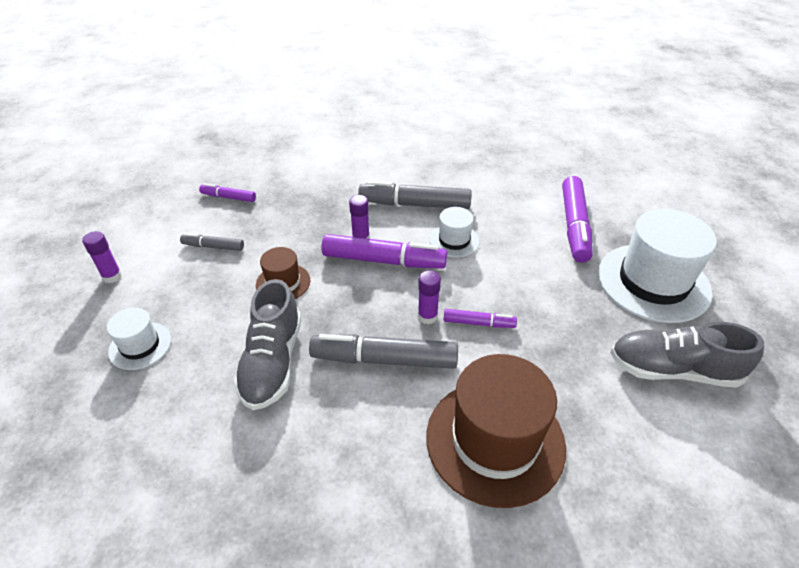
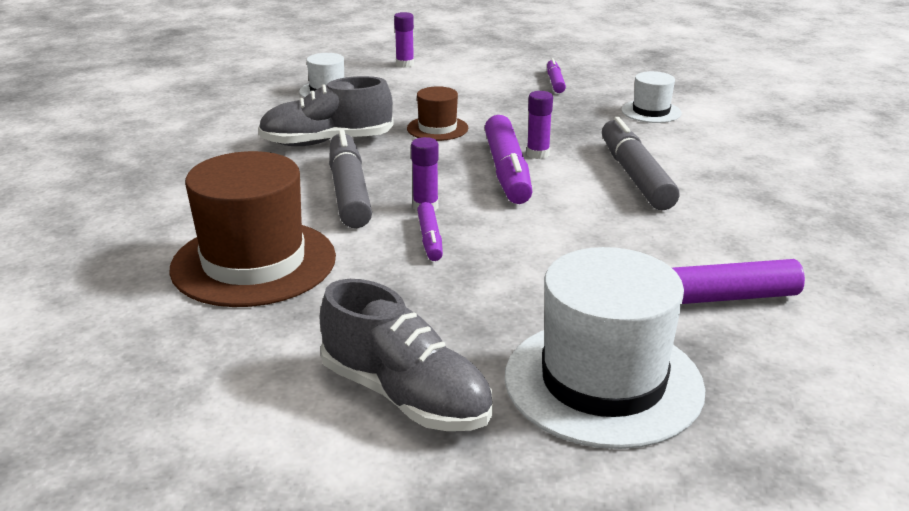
camera: 75 degrees right, 15 degrees down
grey marker [180,233,244,251] -> none
white hat [429,207,480,258] -> white hat moved to [621,71,681,123]
grey shoe [610,322,764,388] -> grey shoe turned 135 degrees clockwise [320,279,493,431]

